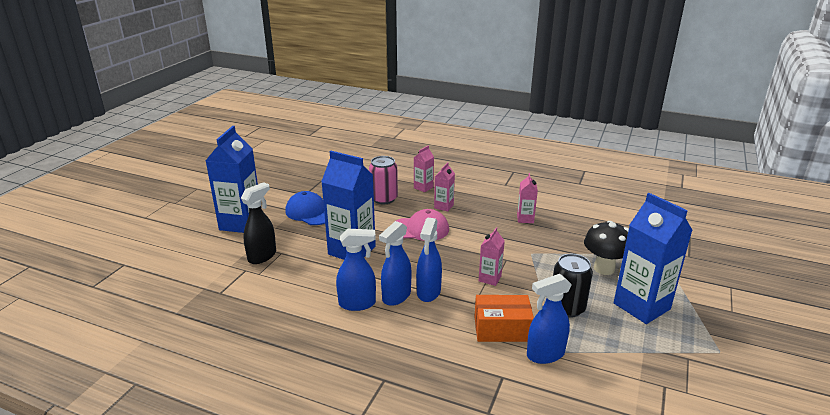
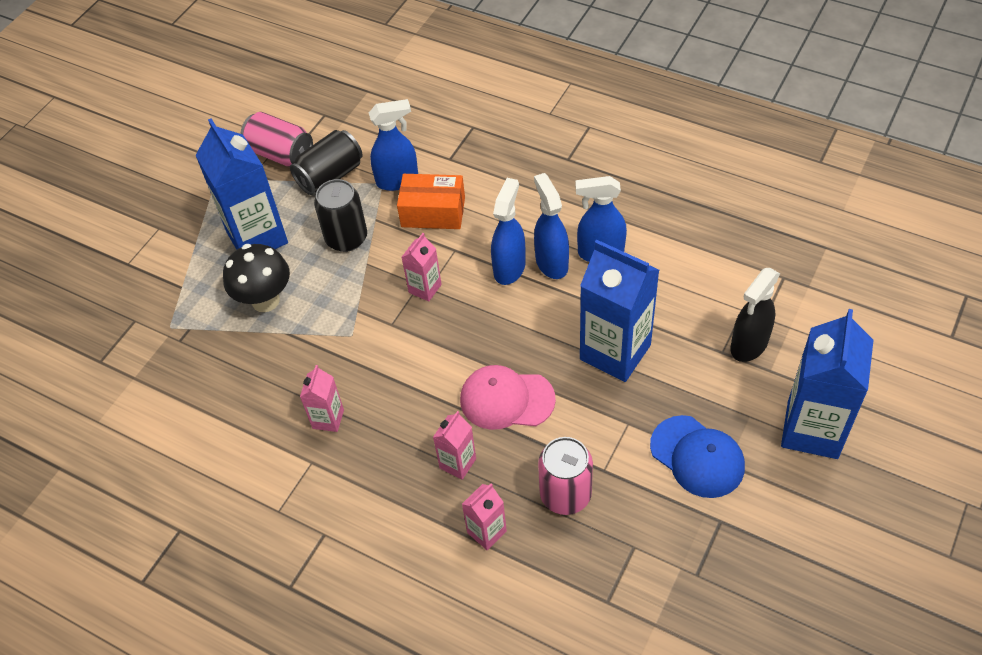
camera: 170 degrees left, 25 degrees up
blue spray bottle [379,221,411,306] -> blue spray bottle turned 60 degrees counterclockwise [534,173,569,279]
none -> pink can [241,112,313,167]
none -> black can [290,130,363,195]

